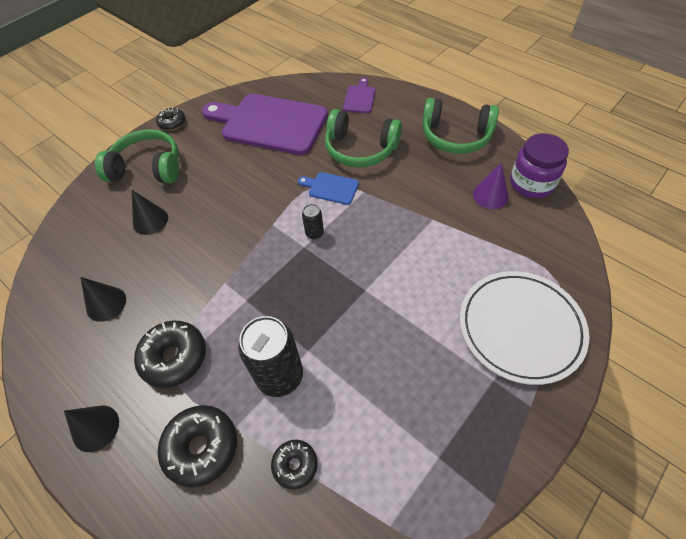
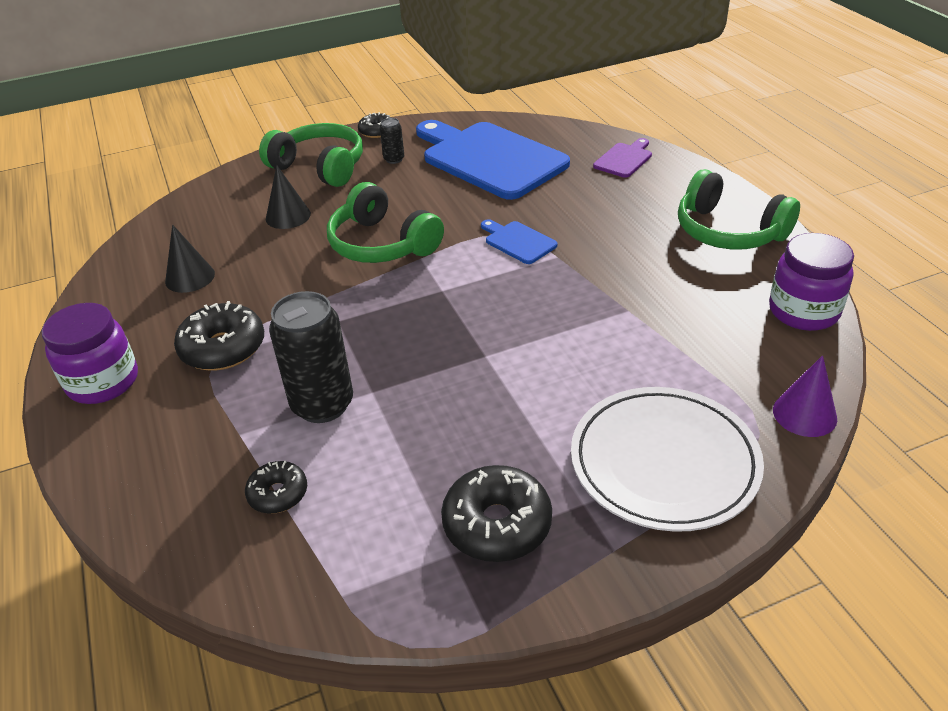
camera: 25 degrees right, 15 degrees down
black cone [64,406,119,452] -> purple jar [42,303,138,404]
black donut [158,405,237,487] -> black donut moved to [441,465,552,562]
purple cutting board [202,94,328,155] -> blue cutting board [416,120,570,200]
black can [302,204,324,240] -> black can moved to [380,118,405,164]
green headphones [325,109,402,167] -> green headphones moved to [327,182,444,263]
purple cone [473,162,509,209] -> purple cone moved to [773,355,837,437]

